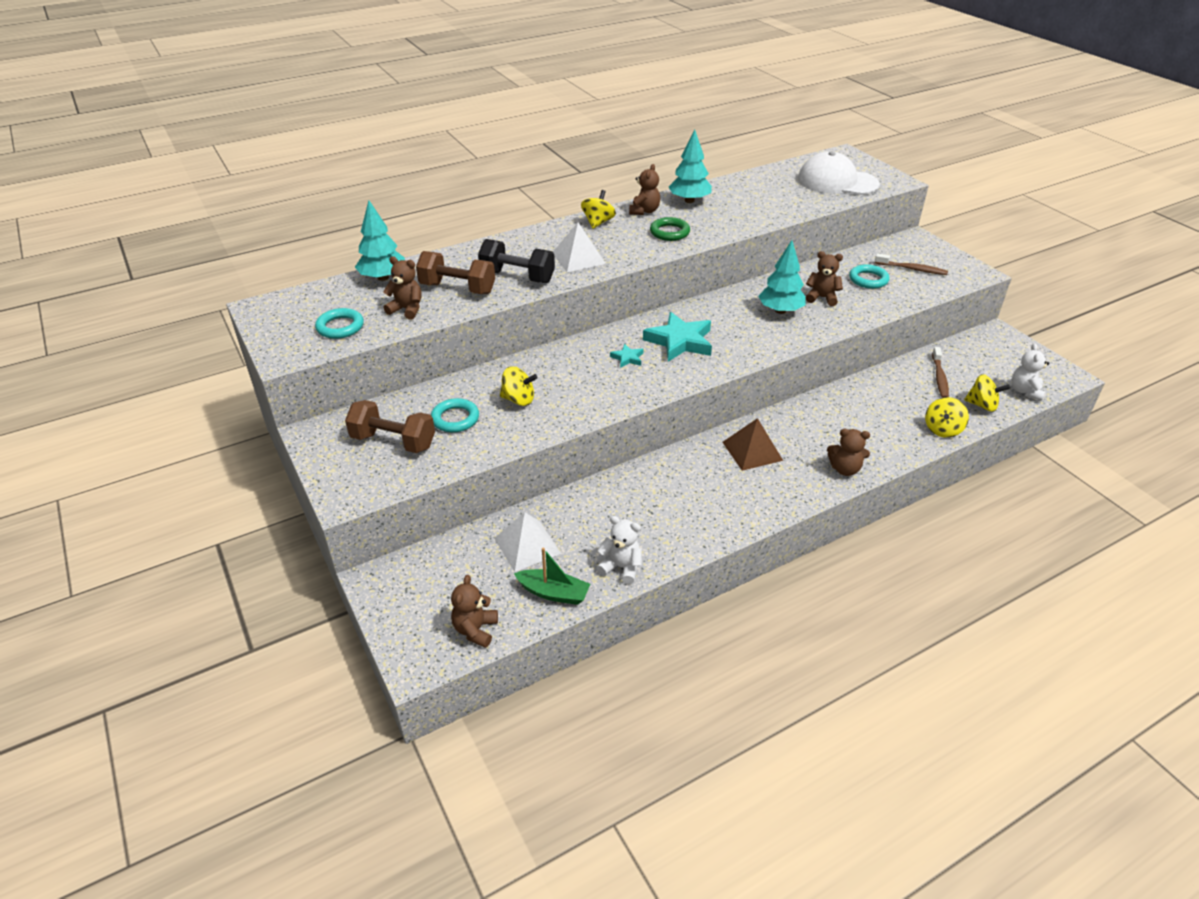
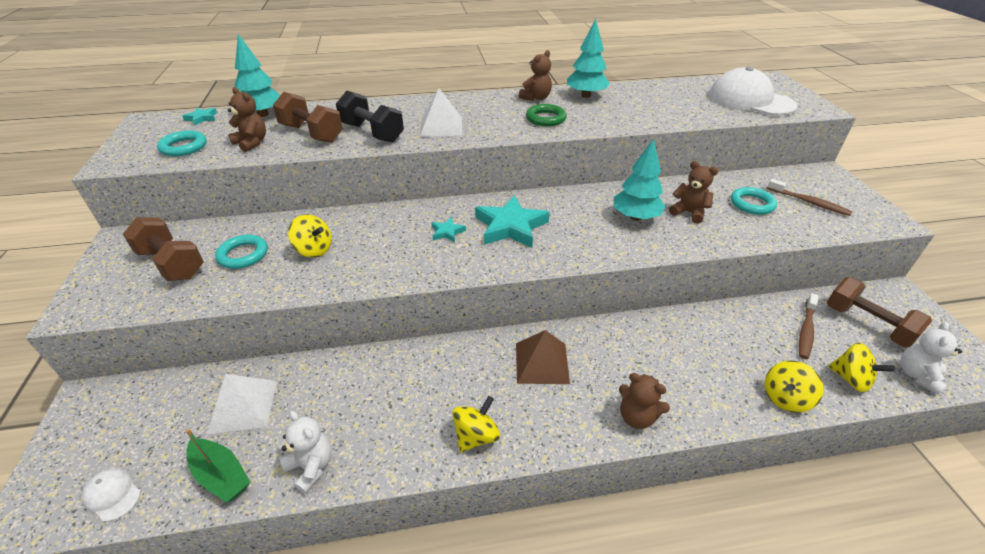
camera: 20 degrees right, 0 degrees up
brown teddy bear [451,575,498,648] -> white cap [82,469,141,522]
yellow spinning top [581,190,616,229] -> yellow spinning top moved to [452,396,500,452]
none -> turquoise star [182,108,217,125]
none -> brown dumbbell [827,277,932,348]

